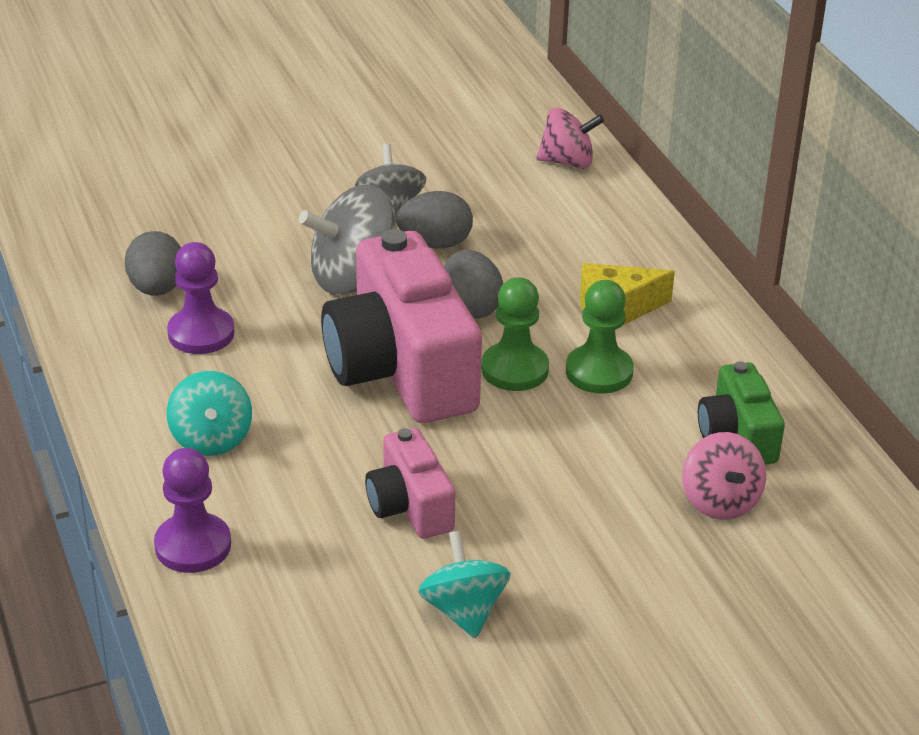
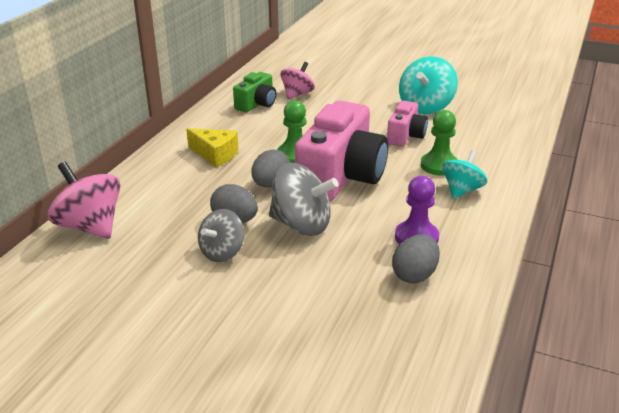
camera: 135 degrees left, 5 degrees down
purple pawn [154,448,231,573] -> none
turquoise spinning top [418,531,510,639] -> turquoise spinning top [399,56,458,114], size x1.53
pink spinning top [536,108,604,169] -> pink spinning top [48,162,120,239], size x1.53
green pawn [566,280,634,394] -> green pawn moved to [421,110,458,176]

